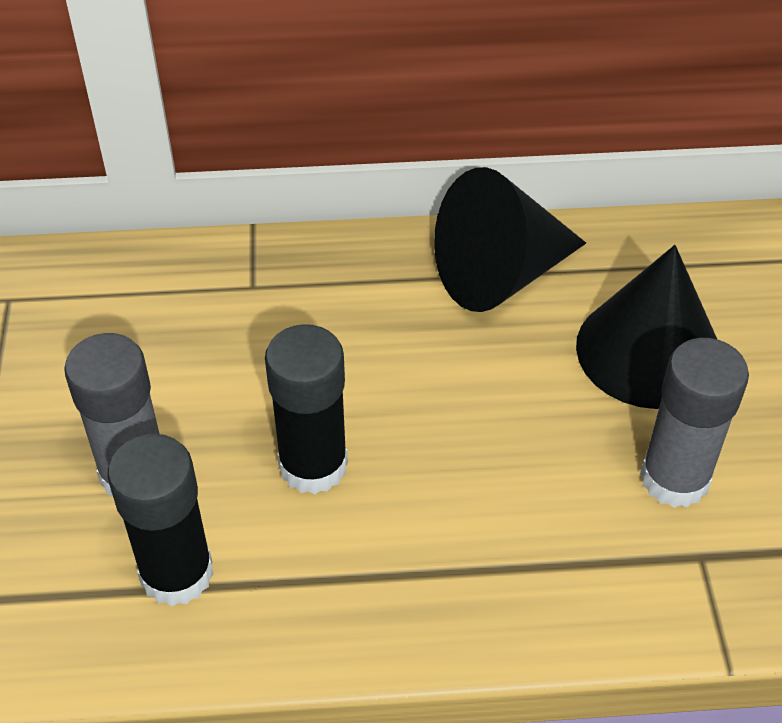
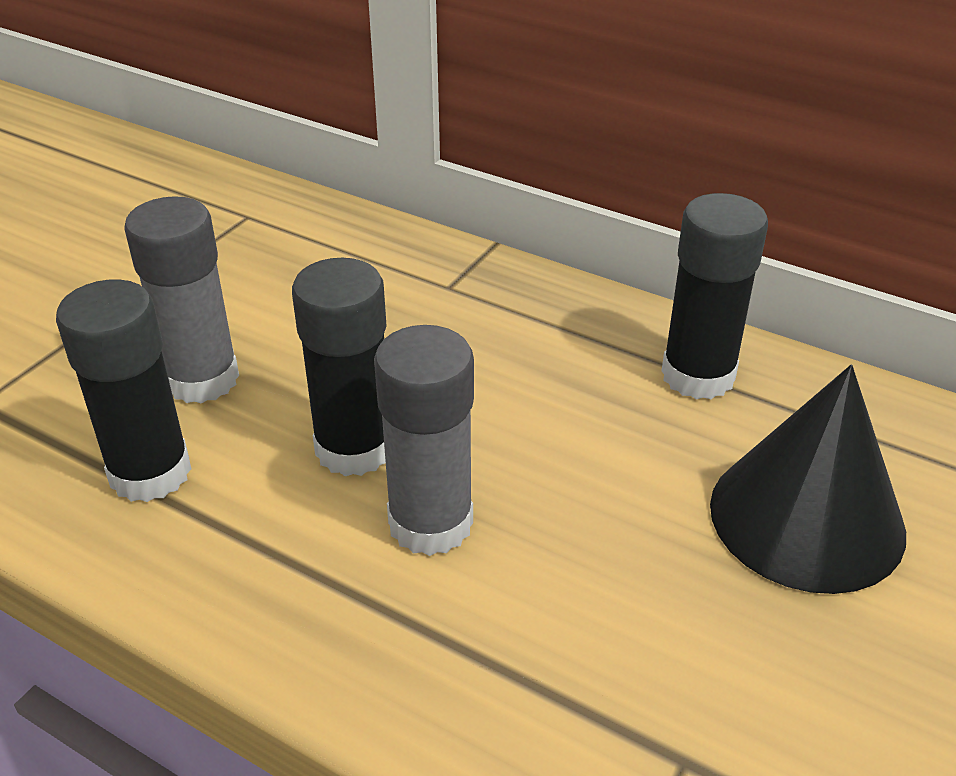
camera: 35 degrees right, 10 degrees down
black cone [434,167,586,312] -> black glue stick [662,193,768,399]
grey glue stick [640,338,749,508] -> grey glue stick moved to [374,325,474,556]

